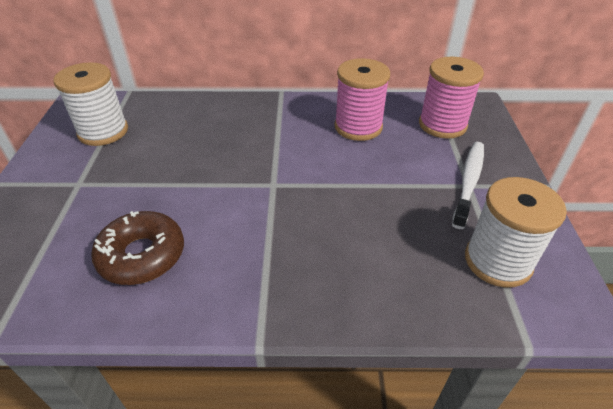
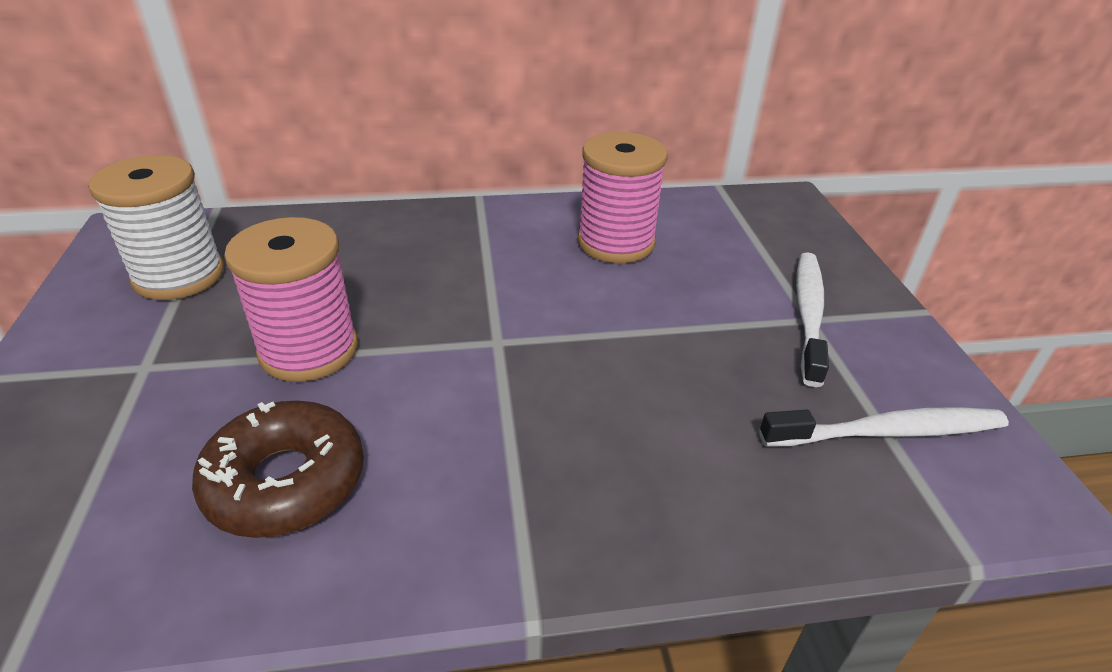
camera: 10 degrees left, 5 degrees down
pink spool [419,57,484,139] -> pink spool moved to [224,217,358,382]
white spool [465,177,567,288] -> white toothbrush [759,407,1009,447]

